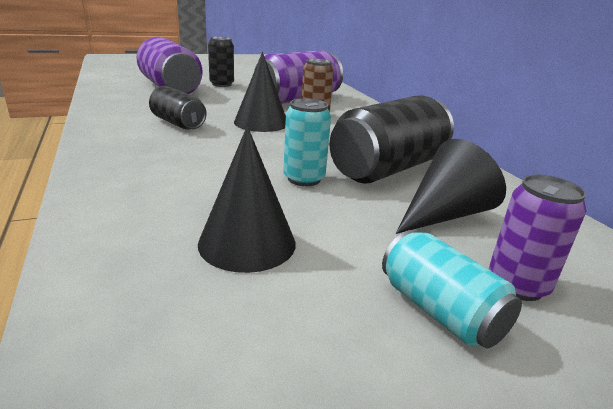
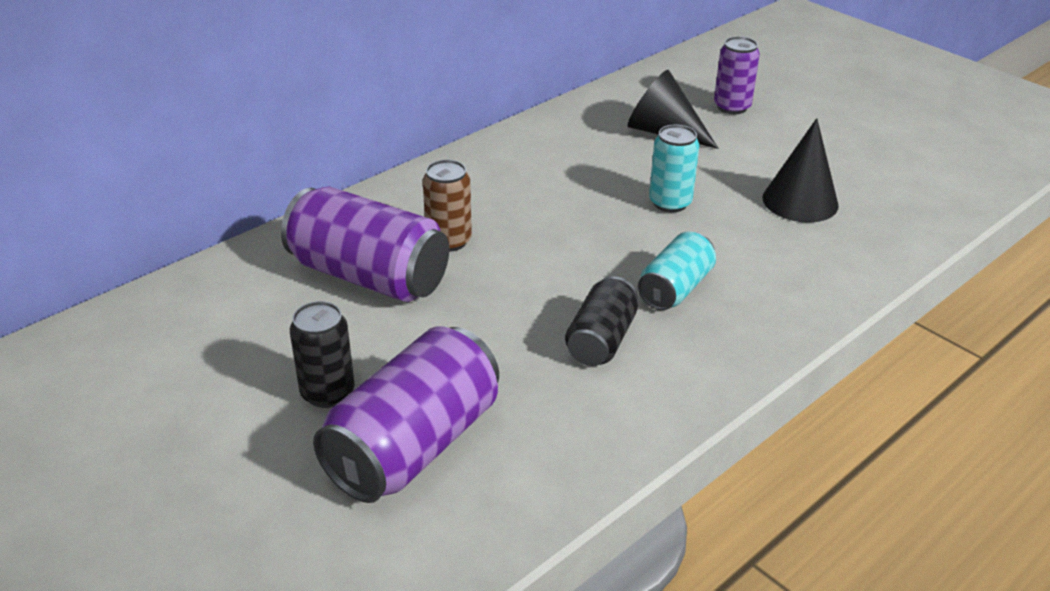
camera: 110 degrees left, 10 degrees up
black cone [234,52,286,132] -> none
black can [329,95,454,184] -> none
turquoise can [382,230,522,349] -> turquoise can moved to [638,231,716,310]

